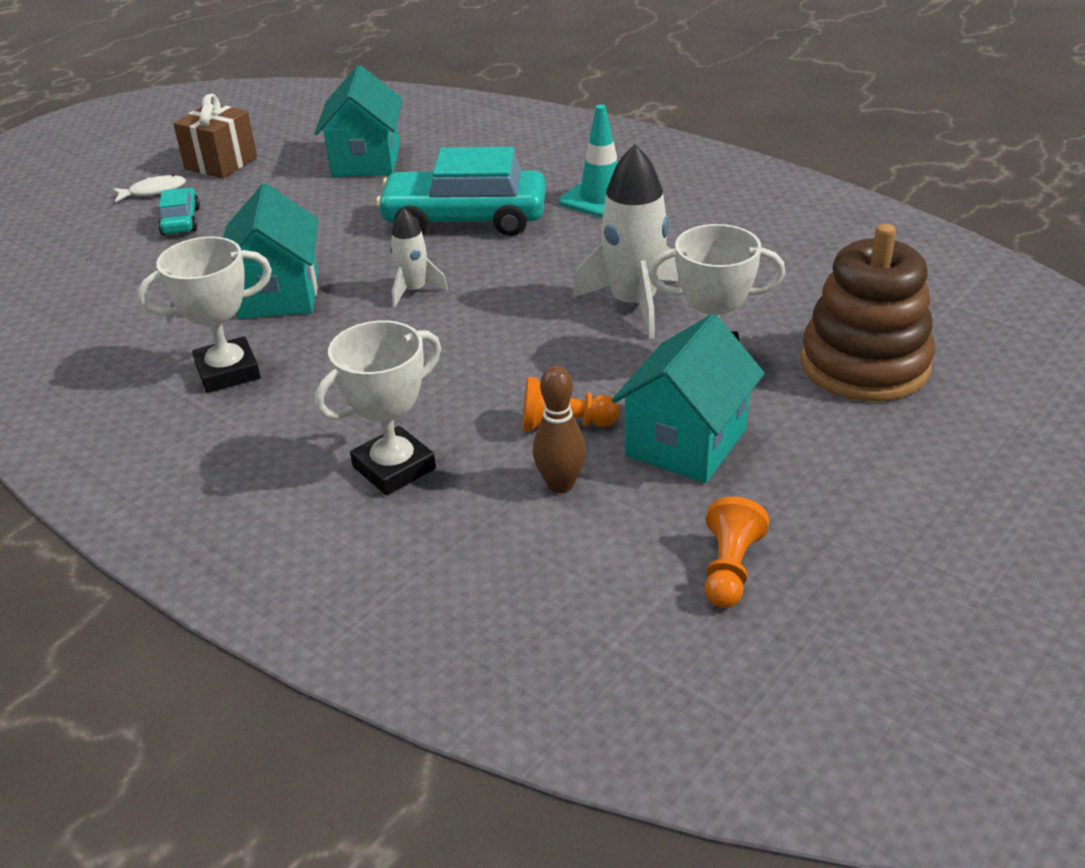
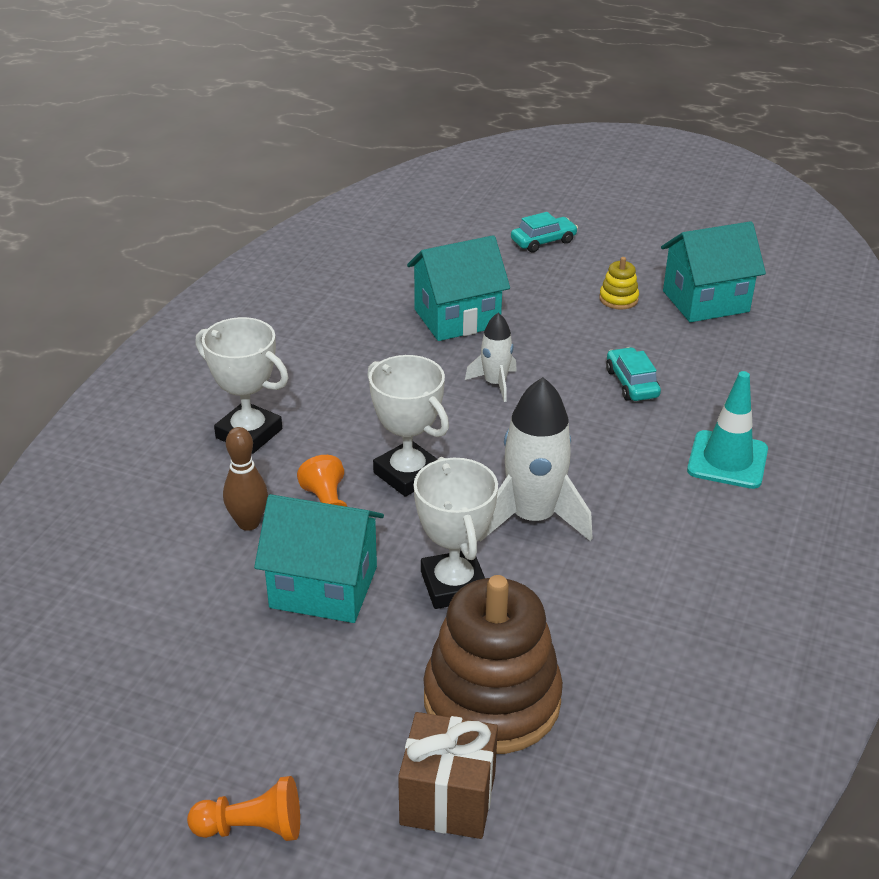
camera: 70 degrees right, 0 degrees up
white fish [112,175,186,202] -> none
white trophy [138,236,272,393] -> white trophy moved to [367,355,449,497]
brown gift [173,94,257,178] -> brown gift moved to [398,712,498,839]
turquoise car [376,147,546,236] -> turquoise car [606,347,661,401], size x0.48
orange pawn [705,496,769,608] -> orange pawn moved to [187,776,300,841]
none -> yellow stacking toy [599,257,639,310]

